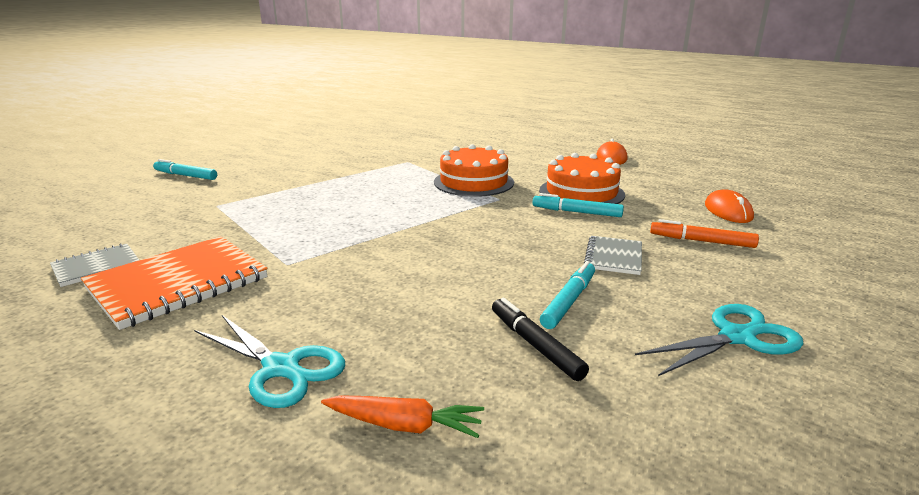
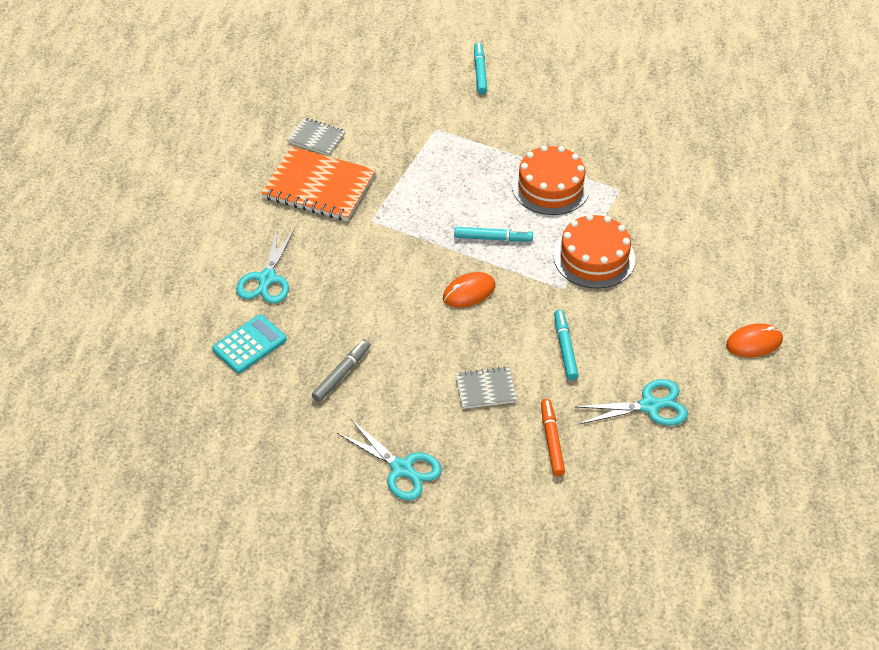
camera: 65 degrees right, 25 degrees up
orange carrot [321,395,484,438] -> turquoise calculator [212,314,287,373]
black marker [492,298,589,381] -> grey marker [312,339,371,402]
orange cake [539,153,625,204] -> orange cake moved to [512,145,590,215]
turquoise marker [540,261,595,329] -> turquoise marker moved to [454,227,533,241]
orange mouse [705,189,754,223] -> orange mouse moved to [443,272,495,308]
none -> turquoise scissors [574,379,688,426]

